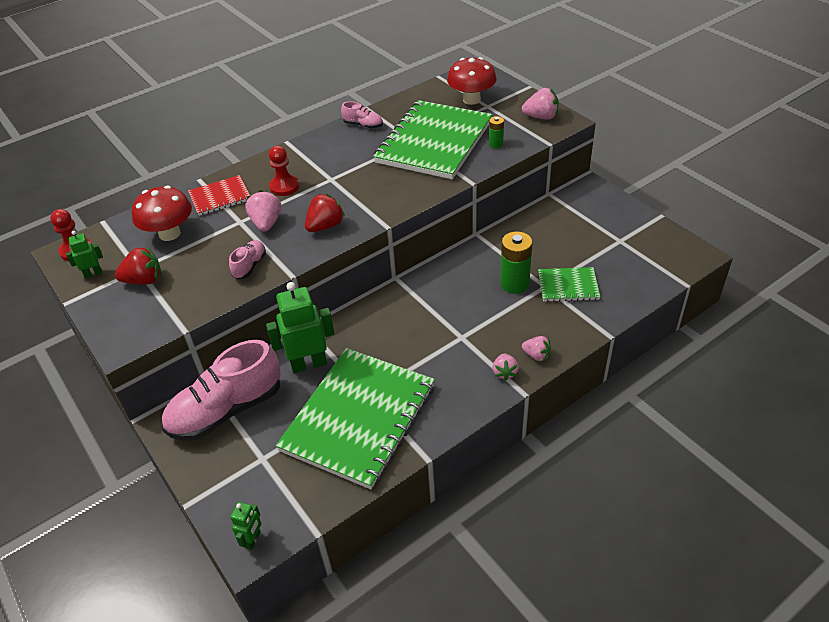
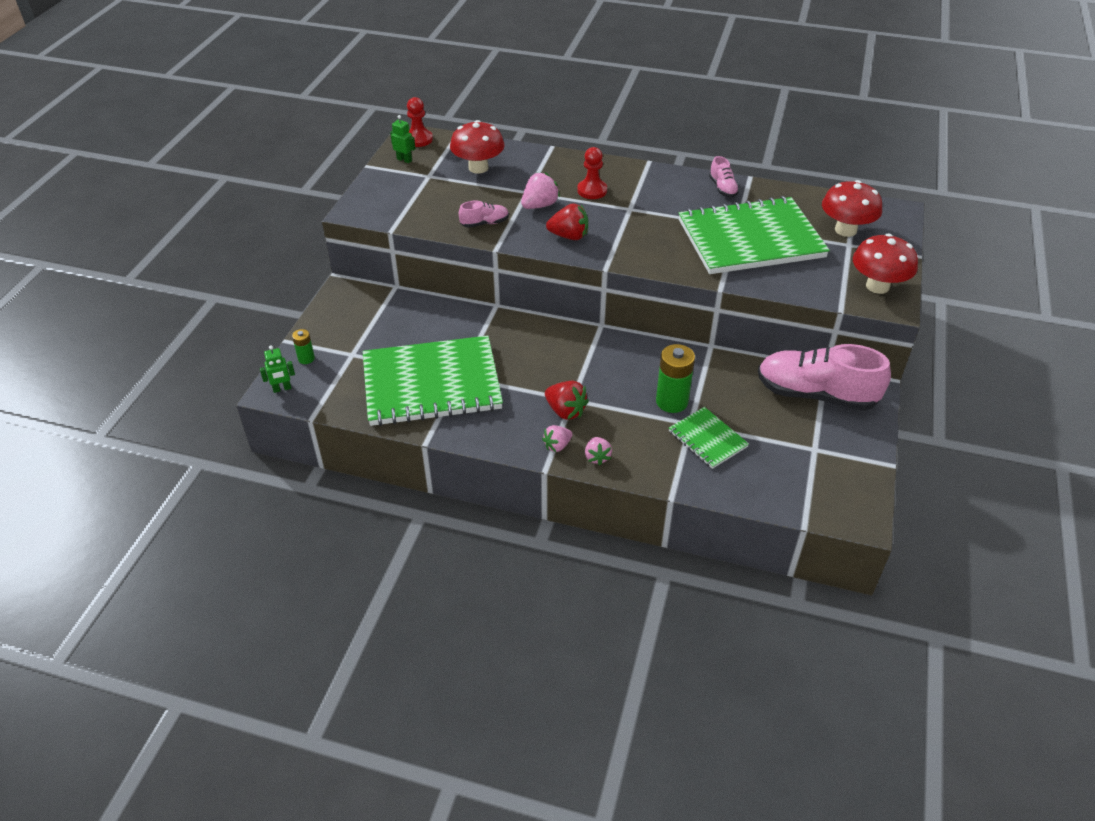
camera: 50 degrees right, 0 degrees up
red strawberry [115,247,161,285] -> red strawberry moved to [545,381,589,420]
pink shoe [162,340,281,441] -> pink shoe moved to [758,344,891,411]
red notebook [188,175,250,216] -> none
green robot [266,282,335,373] -> none
green battery [489,116,504,148] -> green battery moved to [292,329,315,364]
pink strawberry [522,88,559,120] -> red mushroom [853,234,918,294]

